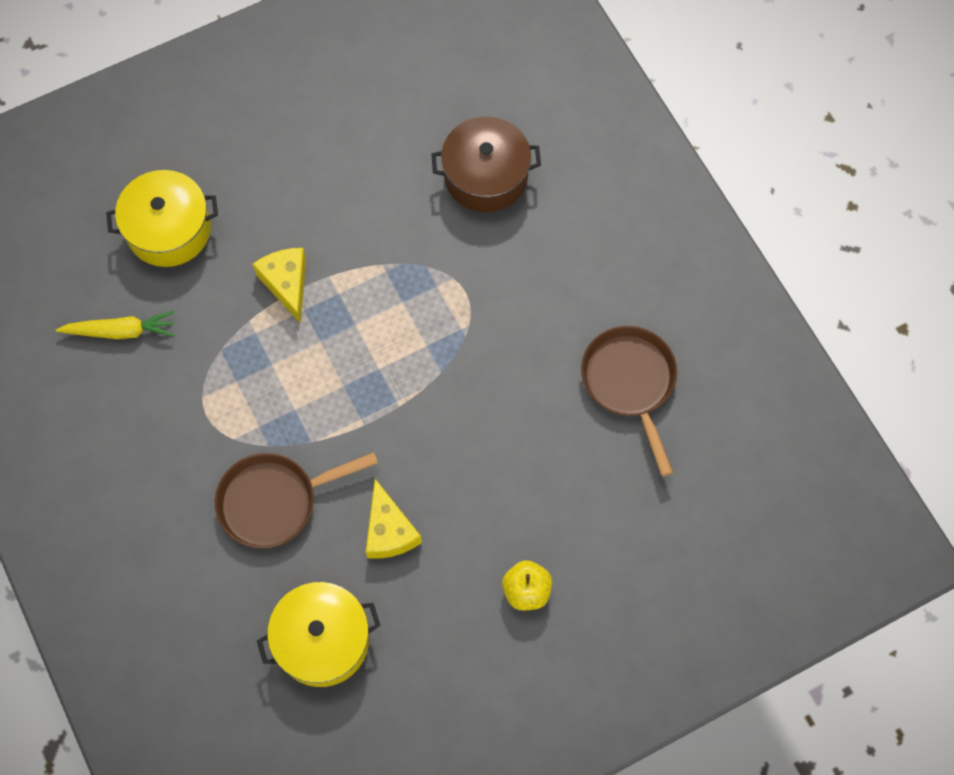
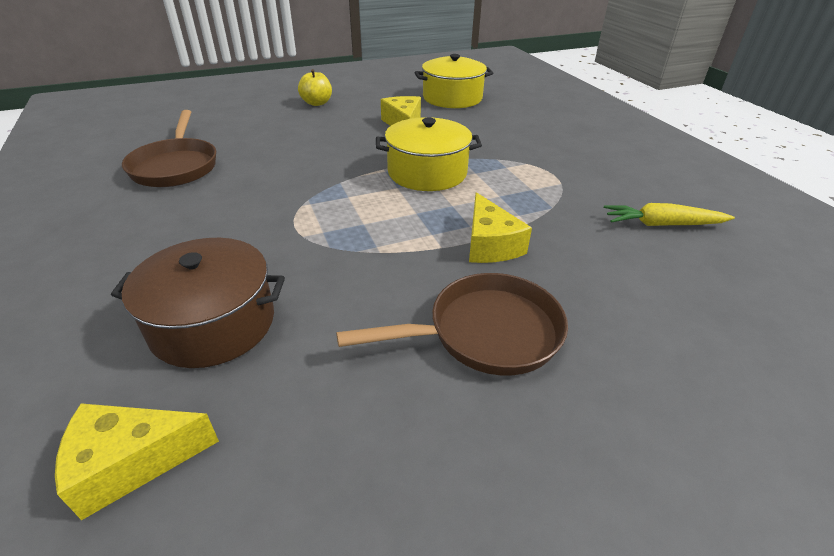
camera: 175 degrees left, 30 degrees down
yellow pot [106,170,218,267] -> yellow pot moved to [376,117,482,191]
brown pan [215,452,378,549] -> brown pan moved to [336,273,568,375]
none -> yellow cheese [55,403,219,520]

